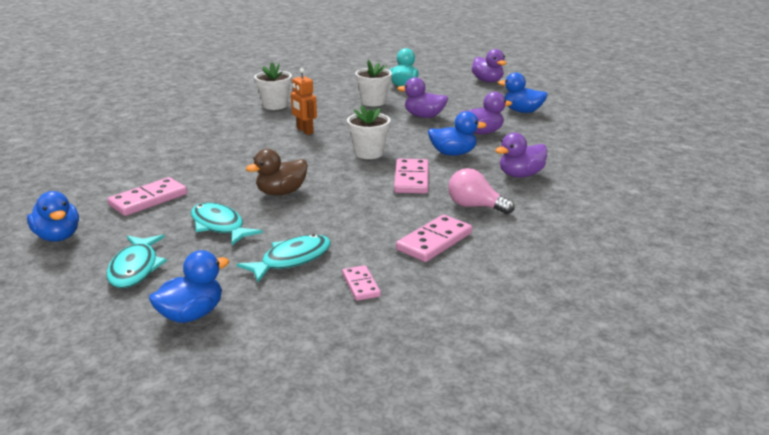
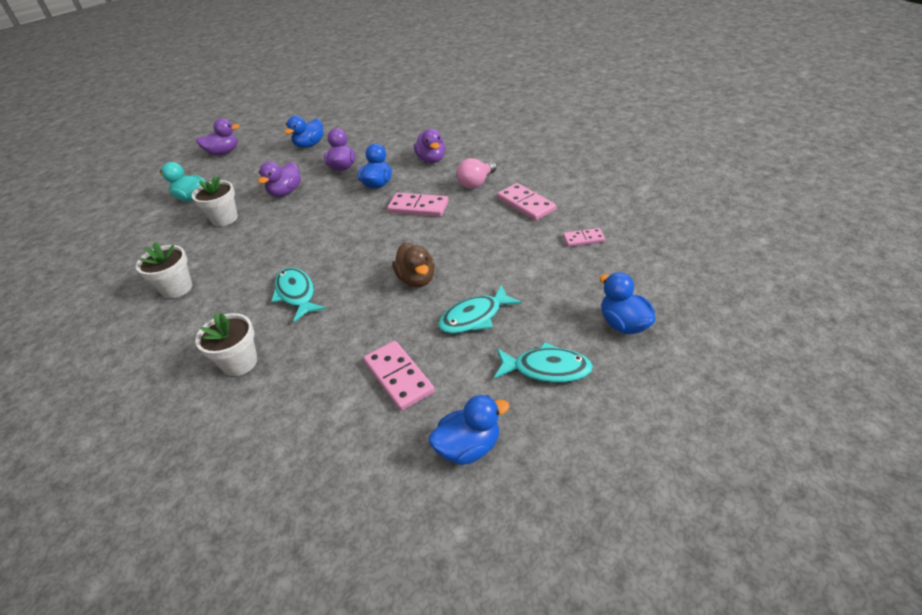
camera: 75 degrees left, 15 degrees up
turquoise fish [236,234,331,282] -> turquoise fish moved to [271,268,326,322]
orange robot [291,68,317,135] -> none
white flower pot [347,105,391,159] -> white flower pot moved to [195,313,257,376]

